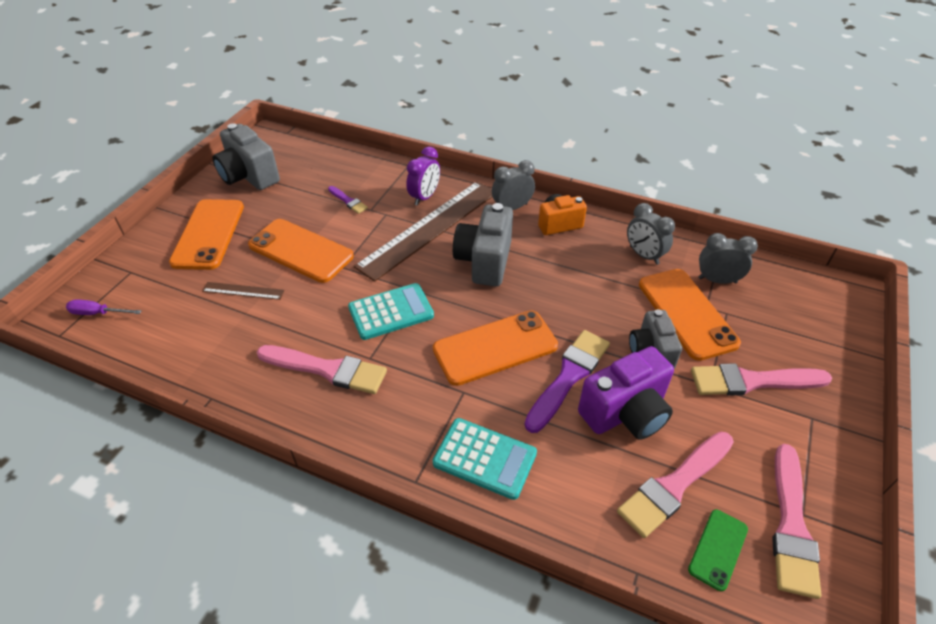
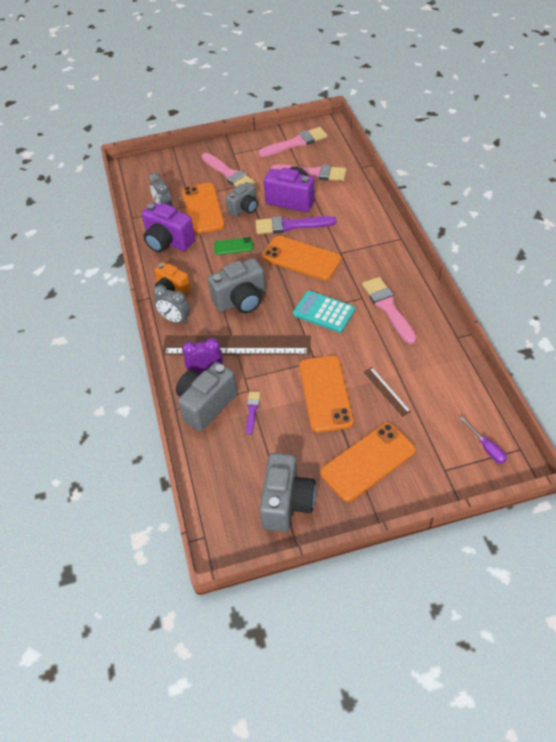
camera: 125 degrees left, 5 degrees up
turquoise calculator [433,418,537,500] -> none
grey clock [627,203,675,265] -> purple camera [142,202,195,253]
orange phone [639,269,741,361] -> orange phone turned 45 degrees counterclockwise [182,183,225,234]
green phone [688,509,748,591] -> green phone moved to [214,237,253,255]
none -> grey camera [176,362,237,431]

